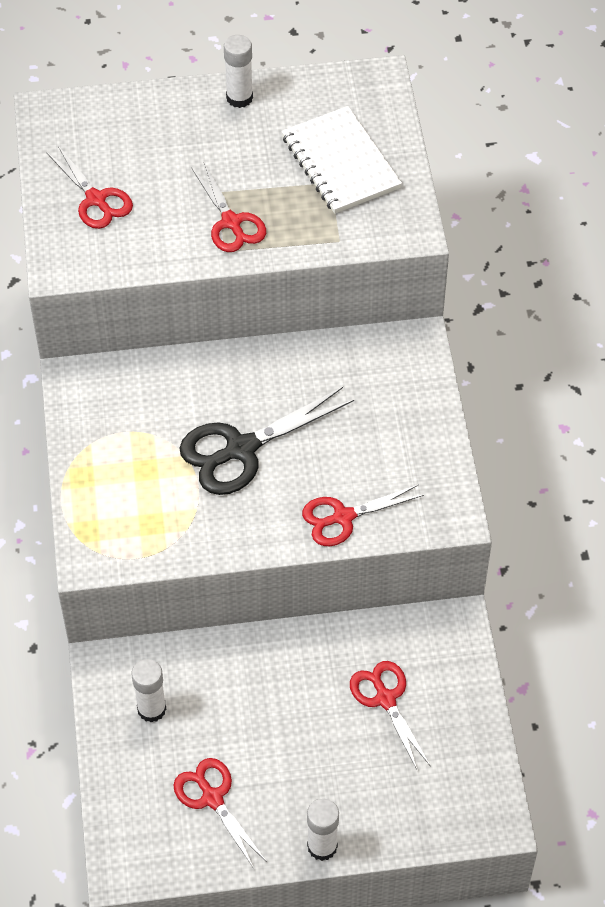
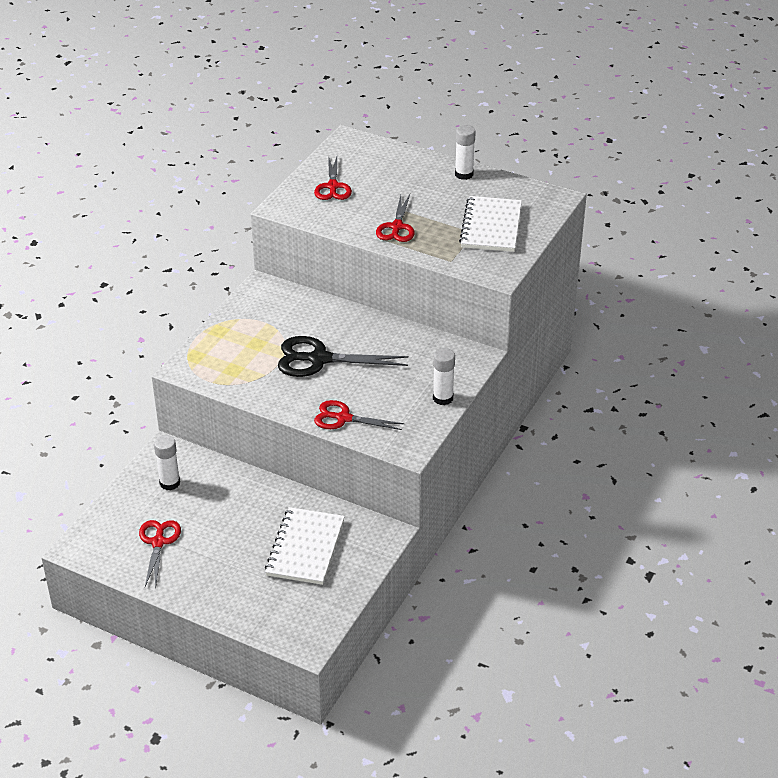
camera: 35 degrees right, 15 degrees down
white glue stick [307,799,339,861] -> white glue stick moved to [433,348,455,405]
red scissors [350,661,430,771] -> white notebook [265,507,345,585]

